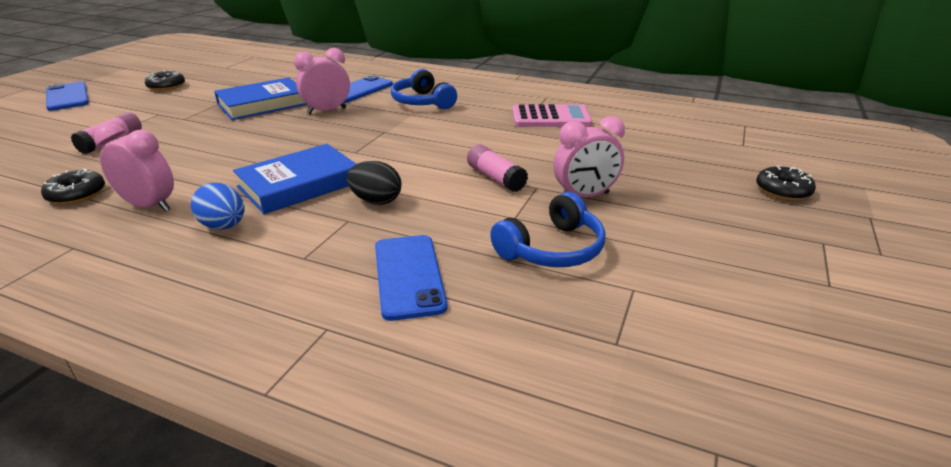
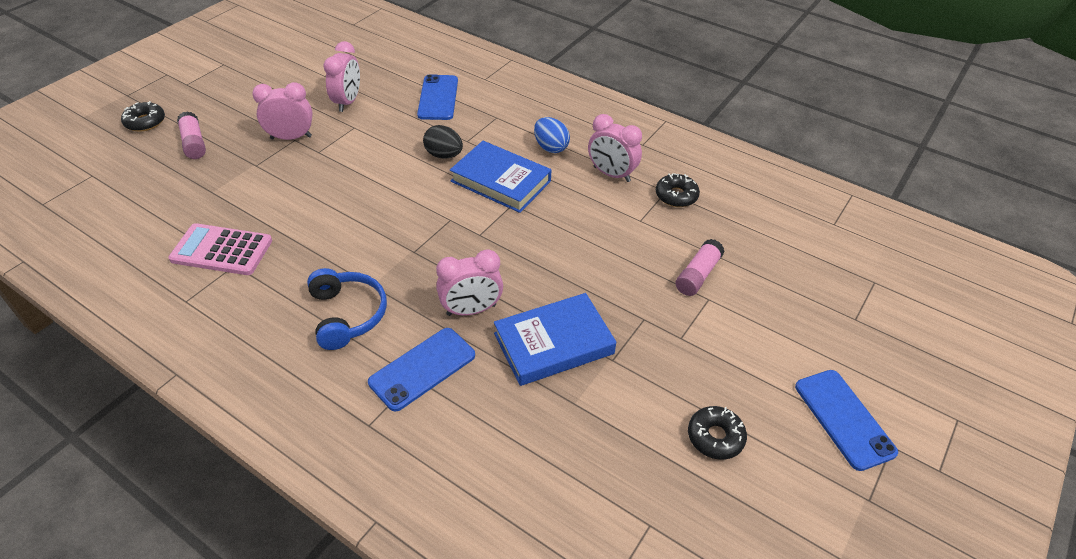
camera: 170 degrees left, 15 degrees up
blue book [233,144,356,214] -> blue book turned 60 degrees clockwise [450,141,551,213]
pink glue stick [467,144,528,192] -> pink glue stick moved to [177,111,206,159]
blue headphones [490,192,606,267] -> pink clock [324,41,360,112]

